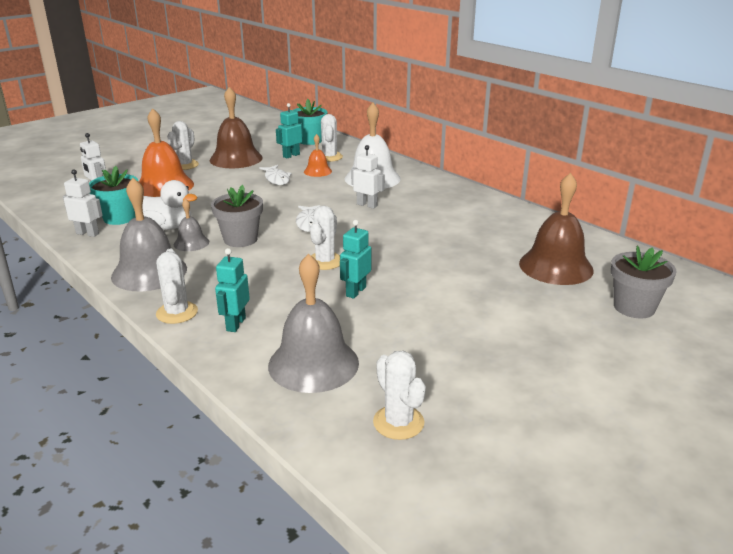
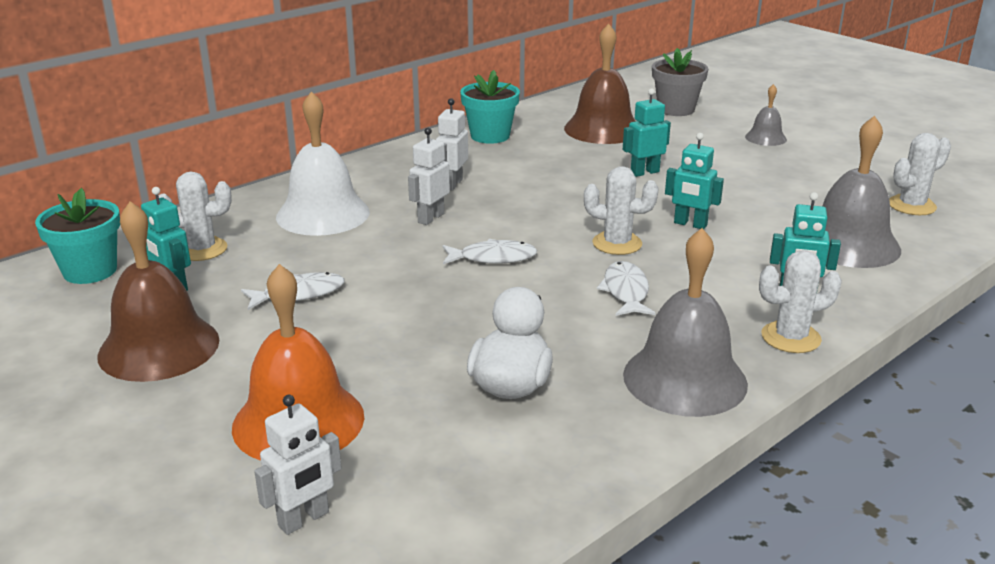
camera: 90 degrees left, 0 degrees up
white robot [63,170,103,237] -> white robot moved to [436,98,468,191]
turquoise flower pot [89,166,138,225] -> turquoise flower pot moved to [460,70,520,144]
white cactus [167,121,199,170] -> none
grey bell [174,199,209,251] -> grey bell moved to [745,84,787,146]
grey flower pot [211,185,263,247] -> none
orange bell [304,134,332,177] -> none
none -> white fish [597,261,656,316]
none -> turquoise robot [623,88,671,177]

